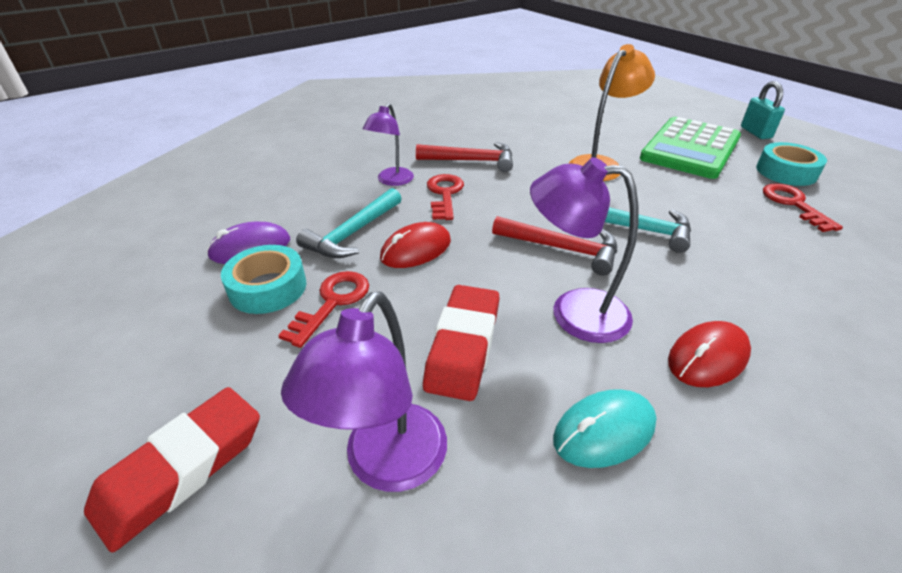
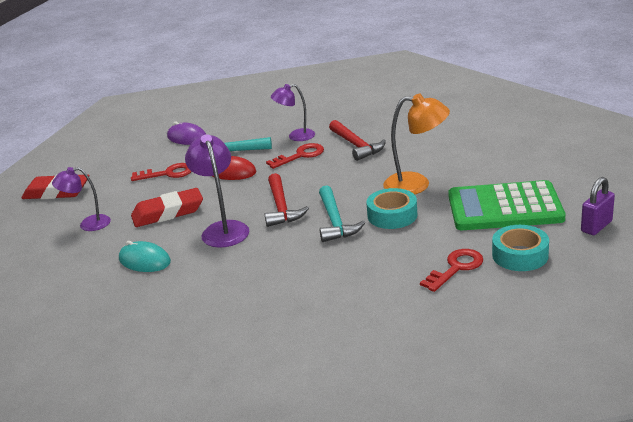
camera: 60 degrees right, 10 degrees down
turquoise tape [221,245,306,314] -> turquoise tape moved to [366,188,417,229]
purple lamp [281,292,447,492] -> purple lamp [52,167,111,231], size x0.67
red mouse [668,321,751,387] -> none
turquoise padlock [741,81,785,139] -> purple padlock [581,177,615,235]

